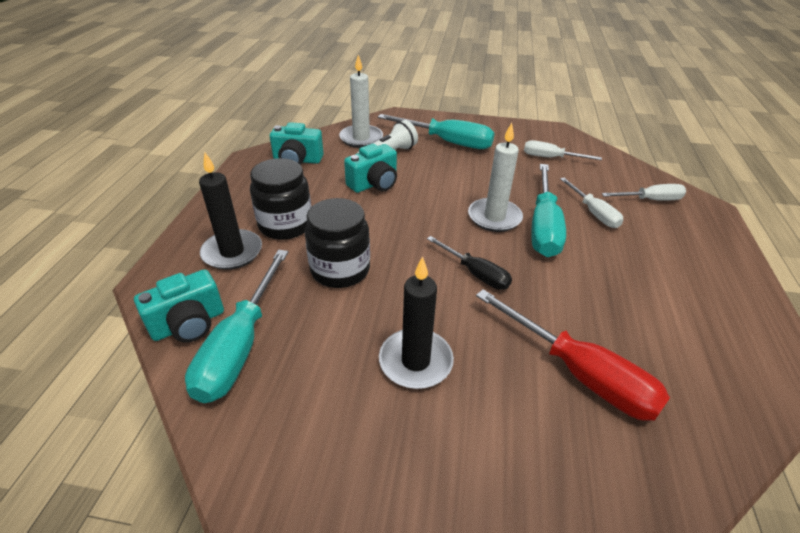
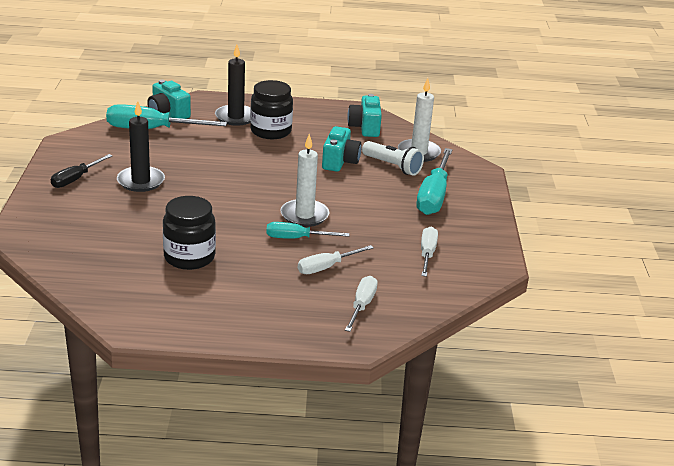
camera: 80 degrees right, 10 degrees down
black jar [305,198,370,288] -> black jar moved to [163,196,216,270]
turquoise camera [344,144,397,193] -> turquoise camera turned 120 degrees counterclockwise [322,126,362,172]
black screwdriver [427,236,512,290] -> black screwdriver moved to [51,154,113,188]
red screwdriver [476,289,670,421] -> none
turquoise screwdriver [531,164,566,257] -> turquoise screwdriver [266,222,349,239], size x0.59
white screwdriver [602,184,686,201] -> white screwdriver turned 150 degrees counterclockwise [345,276,378,332]

